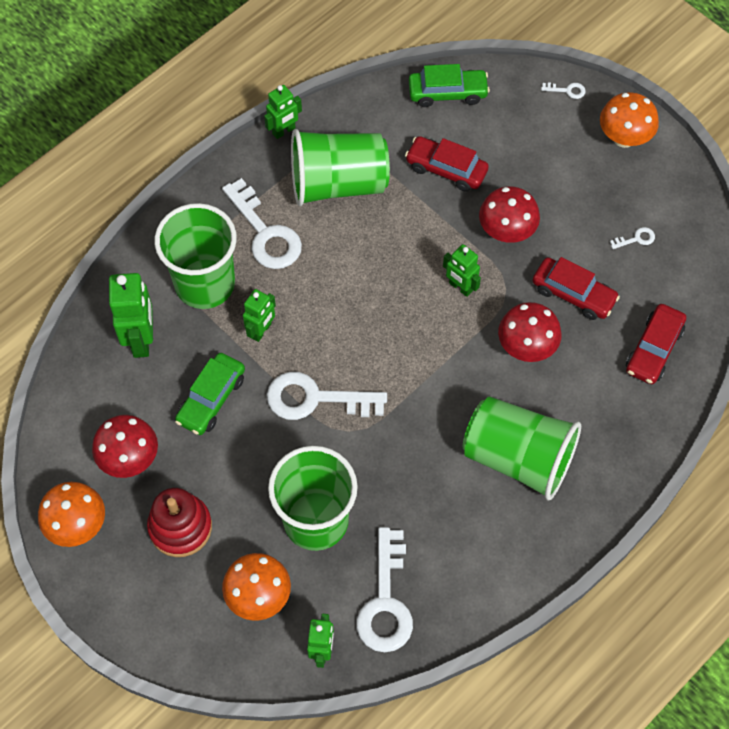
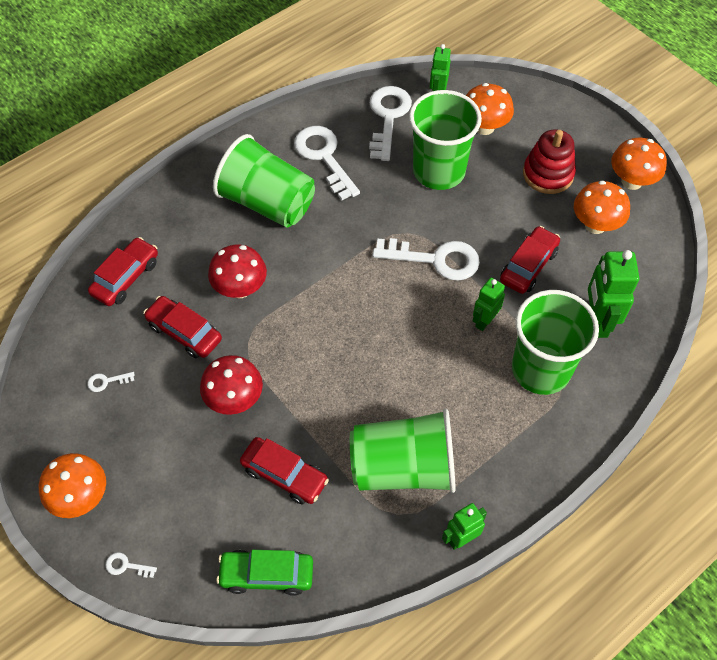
camera: 175 degrees left, 5 degrees down
red mushroom [92,415,158,478] -> orange mushroom [574,181,630,234]
green car [175,353,245,435] -> red car [500,226,560,294]
white key [222,178,302,269] -> white key moved to [294,126,360,200]
green robot [443,244,481,297] -> none

